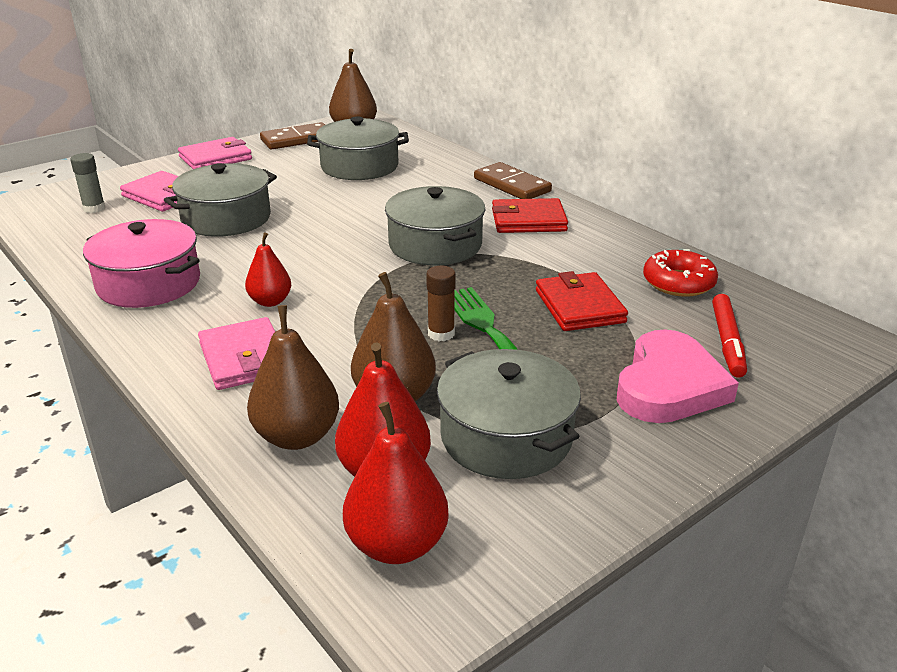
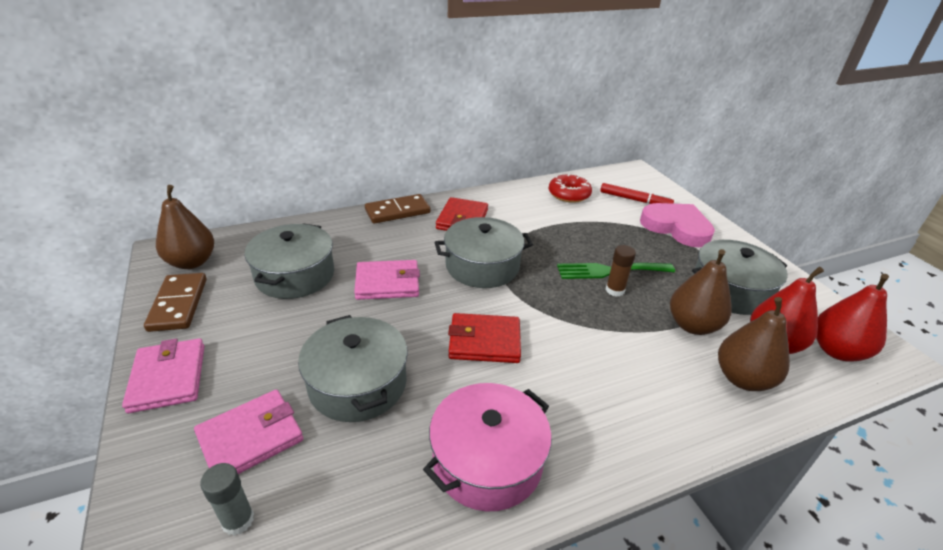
camera: 75 degrees left, 5 degrees up
pink wallet [198,317,275,390] -> pink wallet moved to [354,260,420,300]
red pear [245,232,291,307] -> none
red wallet [536,271,628,331] -> red wallet moved to [448,313,521,363]

